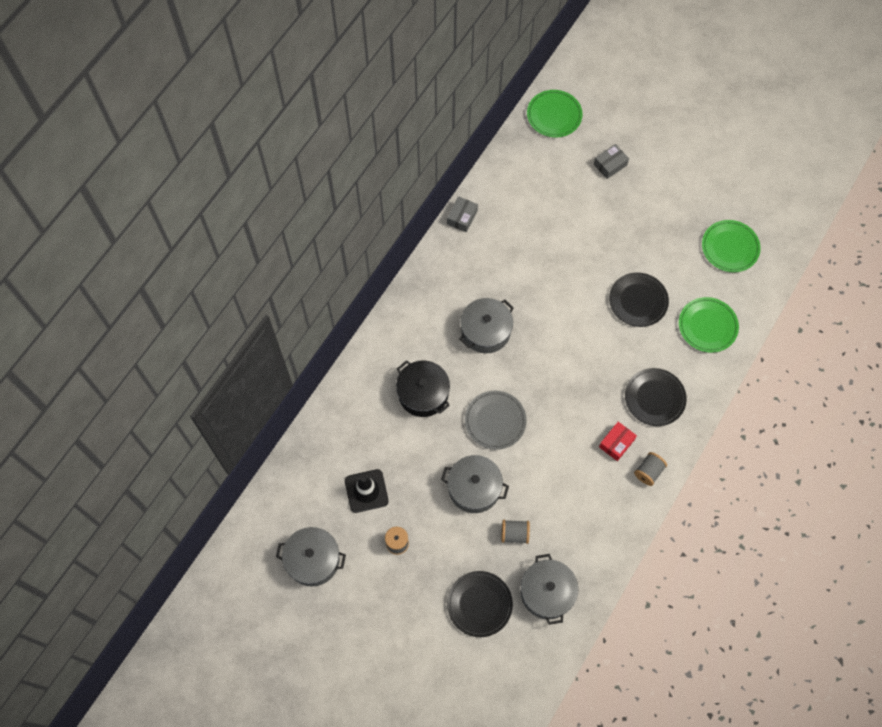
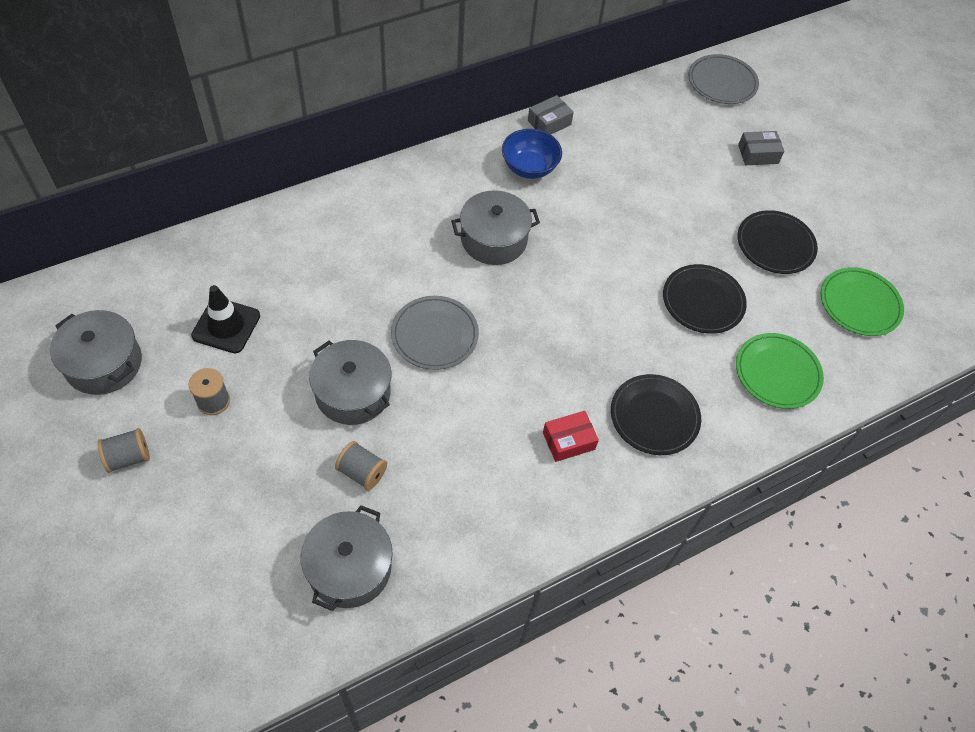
camera: 25 degrees right, 10 degrees down
black pot [396,360,450,417] -> none
black plate [447,571,513,637] -> black plate moved to [737,210,818,274]
green plate [527,90,583,137] -> grey plate [688,54,759,104]
grey spool [634,452,667,486] -> grey spool moved to [97,428,150,473]
none -> blue bowl [502,129,562,179]

